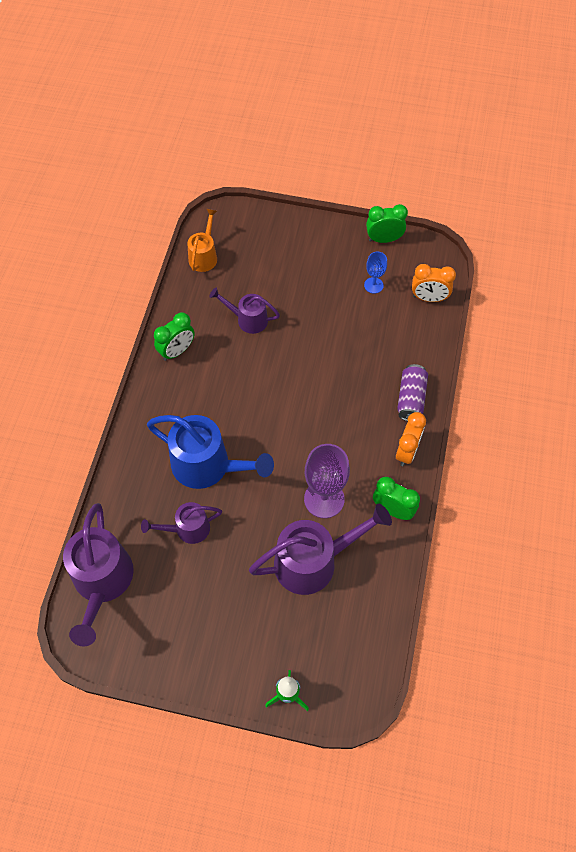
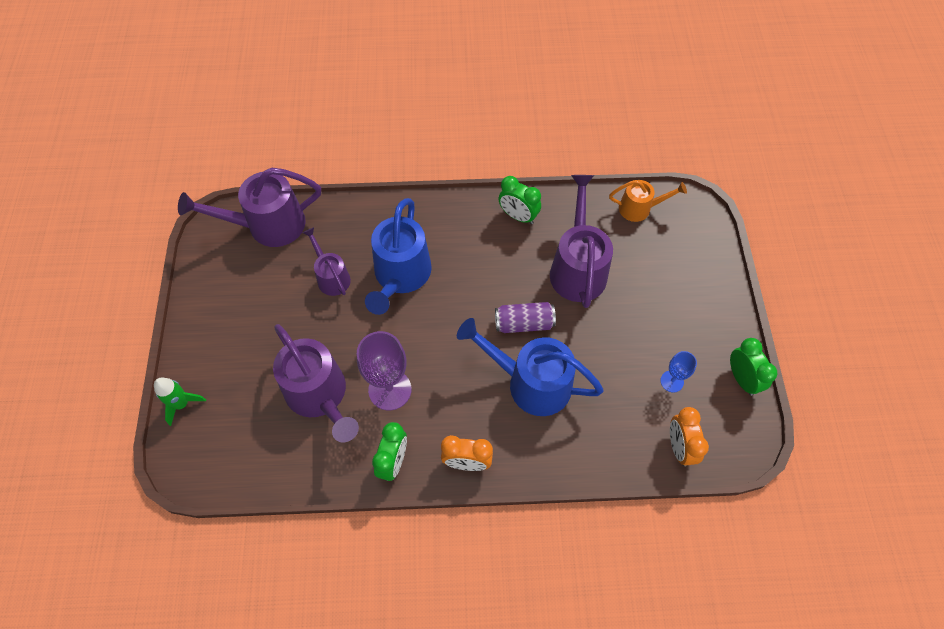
camera: 75 degrees right, 0 degrees up
purple watering can [209,288,280,334] -> purple watering can [550,175,613,308], size x1.77
purple can [397,364,428,421] -> purple can moved to [495,302,556,333]
none -> blue watering can [457,318,604,416]

